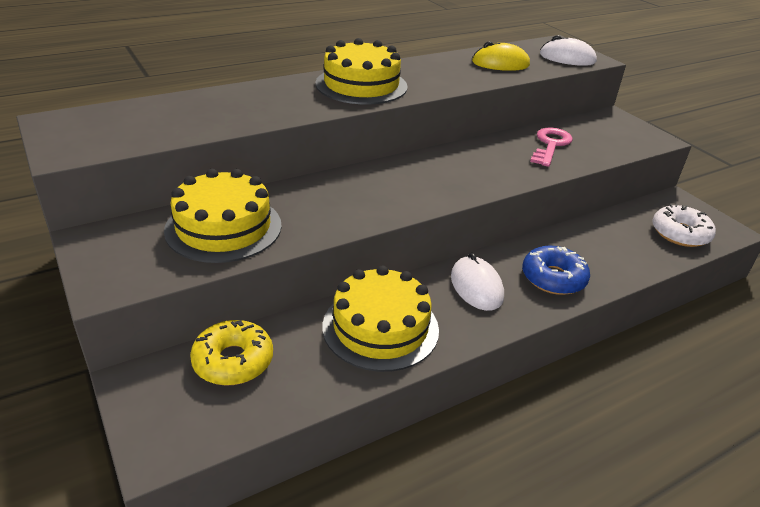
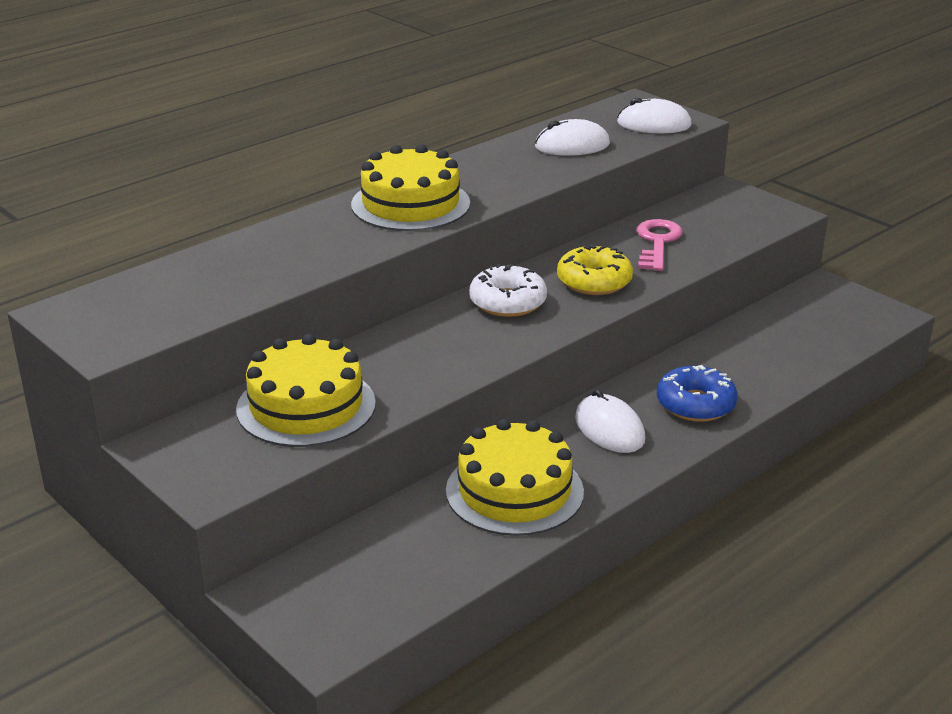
camera: 10 degrees left, 5 degrees down
yellow donut [190,320,273,386] -> yellow donut moved to [557,245,633,295]
yellow mouse [472,41,530,71] -> white mouse [535,119,610,156]
white donut [652,204,716,247] -> white donut moved to [469,264,547,317]

